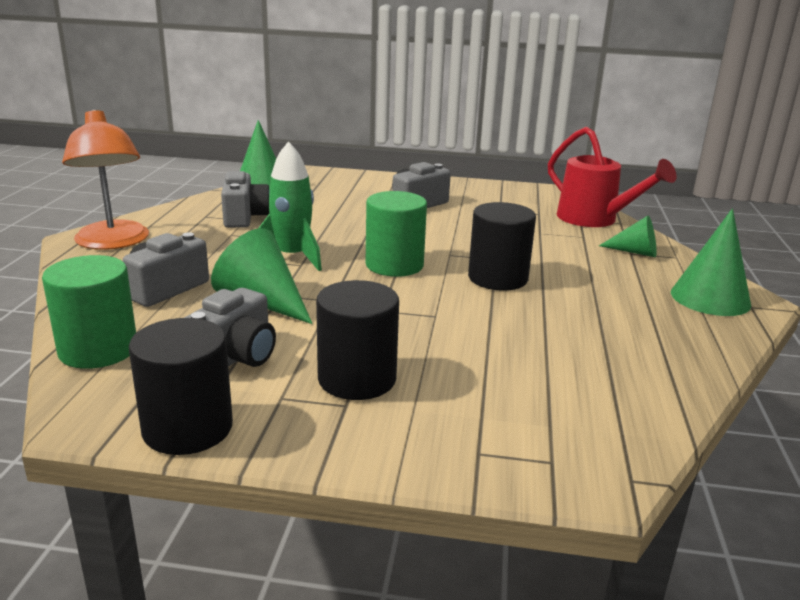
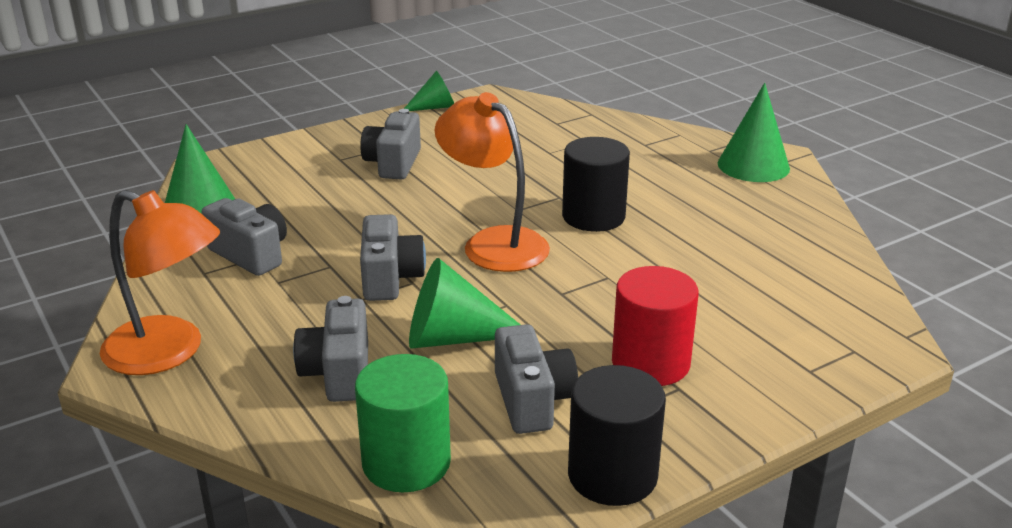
camera: 40 degrees left, 5 degrees up
green rocket [258,141,322,271] -> grey camera [360,214,426,301]
black cylinder [316,280,399,400] -> red cylinder [612,266,699,386]
green cylinder [366,191,427,277] -> orange lamp [435,92,550,272]
red watering can [548,127,677,227] -> none
green cone [599,215,657,257] -> green cone moved to [404,71,454,111]

